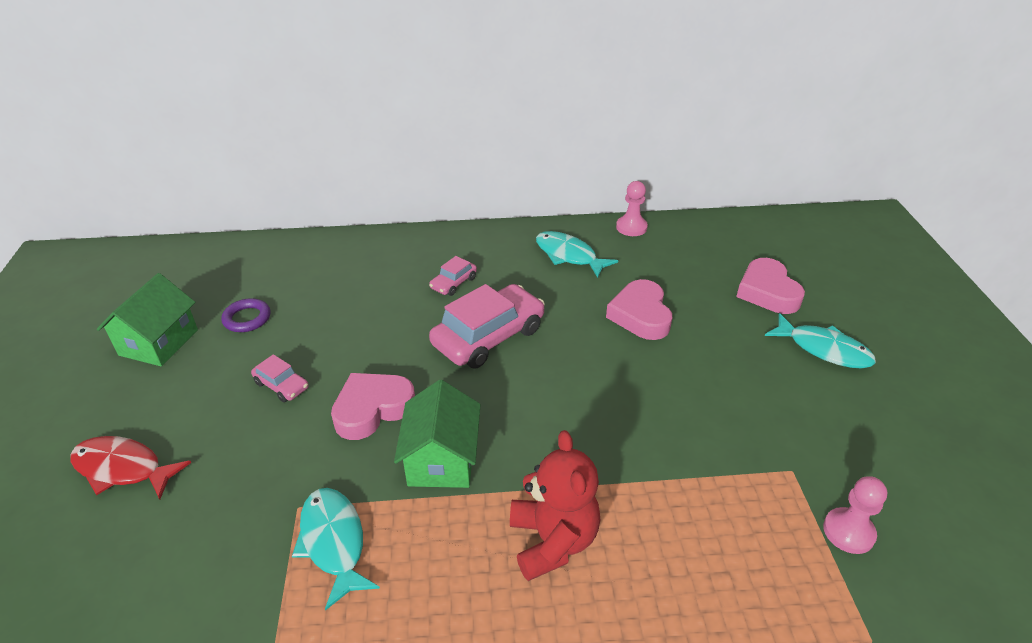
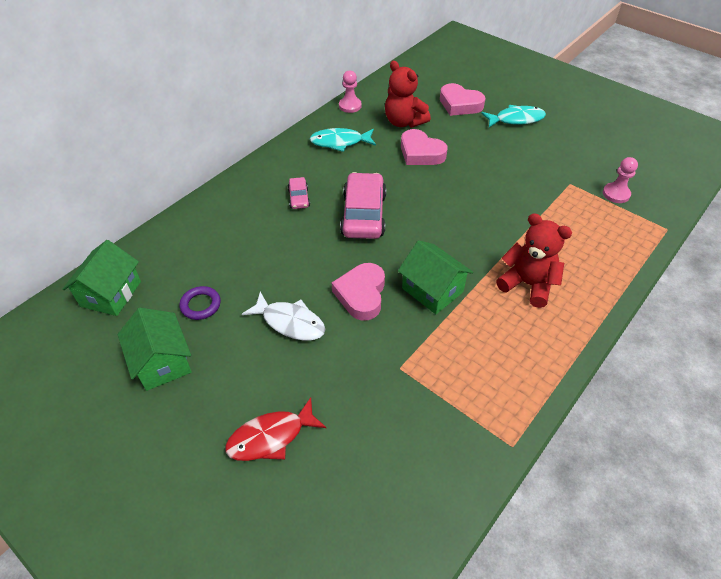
camera: 45 degrees left, 10 degrees up
pink car [251,354,309,402] -> white fish [242,292,326,341]
turquoise fish [292,488,380,611] -> none
none -> green house [62,240,141,316]
none -> red teddy bear [385,61,431,128]

